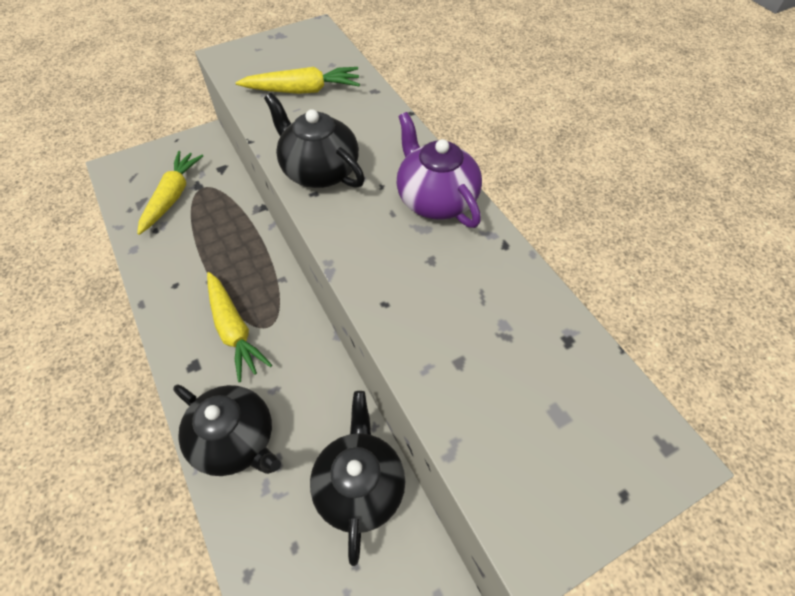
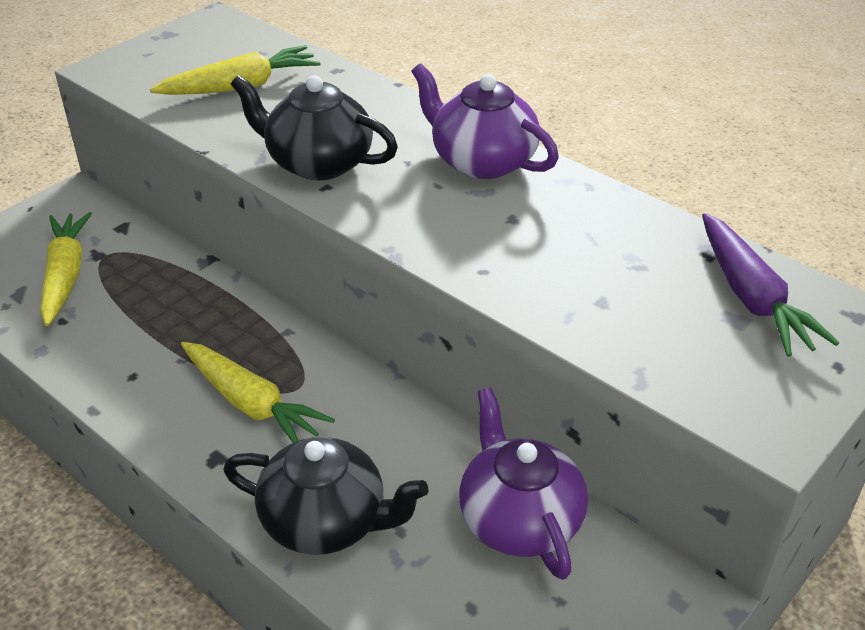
camera: 20 degrees left, 15 degrees down
black teapot [310,391,405,566] -> purple teapot [459,387,588,580]
none -> purple carrot [702,213,839,357]

